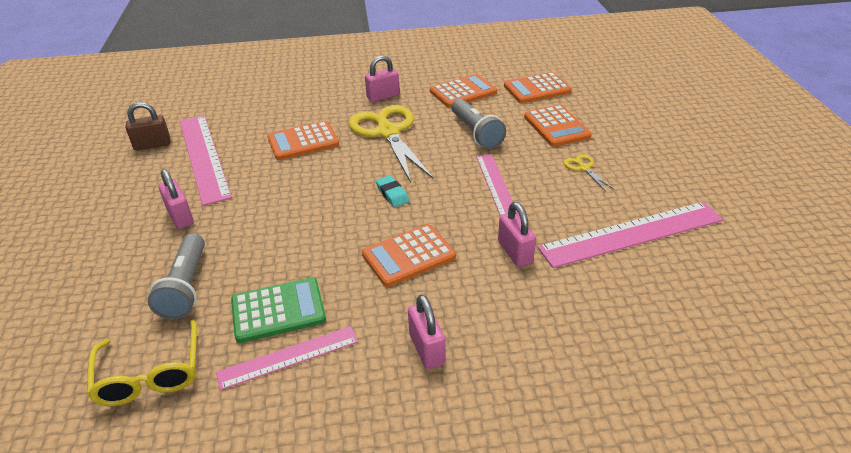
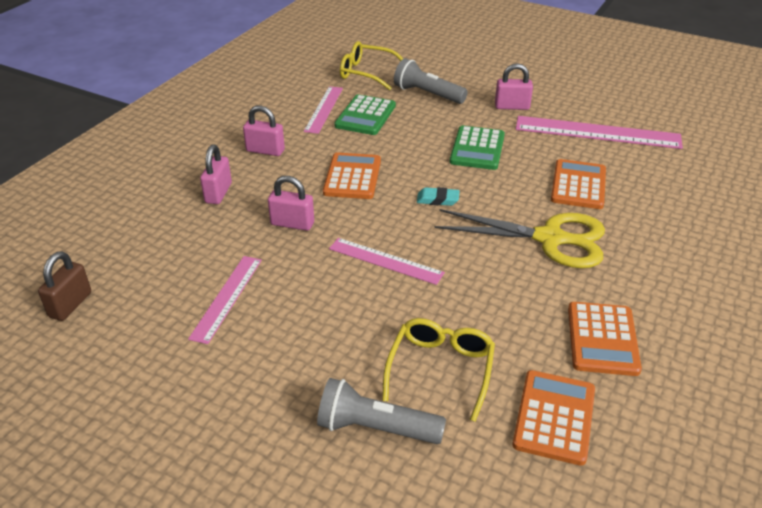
camera: 125 degrees right, 0 degrees up
brown padlock [125,102,170,150] -> brown padlock moved to [38,251,91,321]
pink padlock [365,55,400,102] -> pink padlock moved to [200,144,232,204]
grey flashlight [452,99,506,149] -> grey flashlight moved to [317,378,446,444]
orange calculator [524,105,592,147] -> yellow glasses [382,318,495,422]
pink ruler [537,202,723,268] -> pink ruler [188,256,262,344], size x0.60
yellow scissors [563,154,614,191] -> none
none -> green calculator [450,126,505,170]

